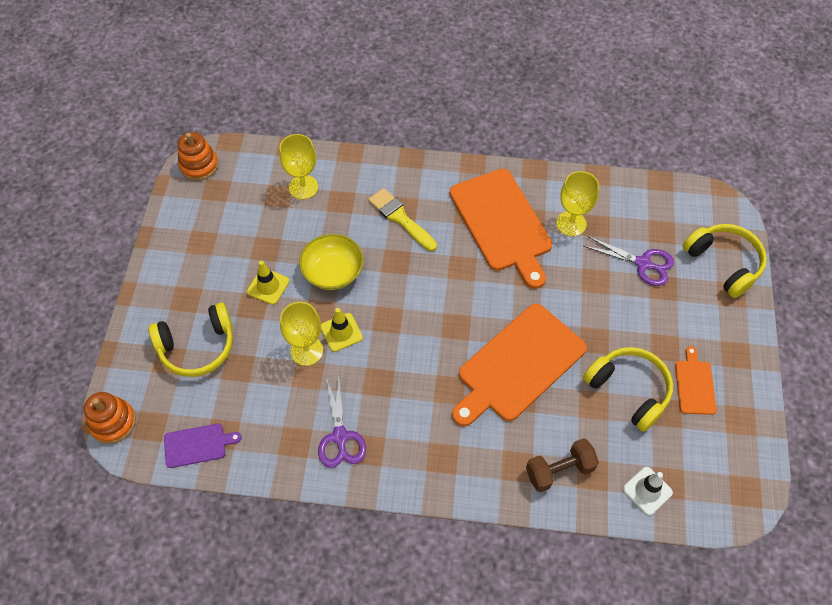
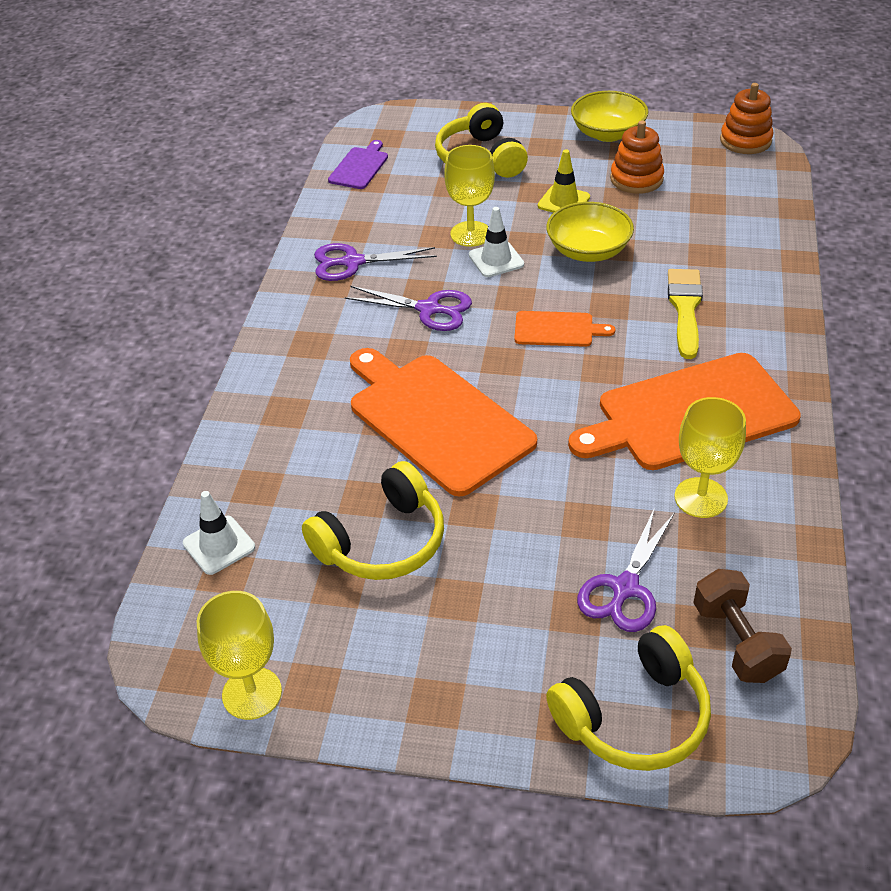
camera: 95 degrees right, 15 degrees down
orange stacking toy [84,392,136,444] -> orange stacking toy moved to [610,120,664,194]
purple cutting board [164,423,242,468] -> purple cutting board turned 150 degrees counterclockwise [328,140,388,189]
yellow goblet [279,134,318,199] -> yellow goblet moved to [197,591,282,720]
yellow traffic cone [321,308,363,352] -> white traffic cone [469,207,524,277]
yellow brush [368,188,437,251] -> yellow brush turned 45 degrees counterclockwise [668,269,703,359]
brown dumbbell [526,438,599,492] -> brown dumbbell moved to [693,569,792,683]
orange cutting board [675,346,717,415] -> orange cutting board moved to [514,311,615,347]
none -> purple scissors [344,286,472,331]
none -> yellow bowl [571,91,648,142]

